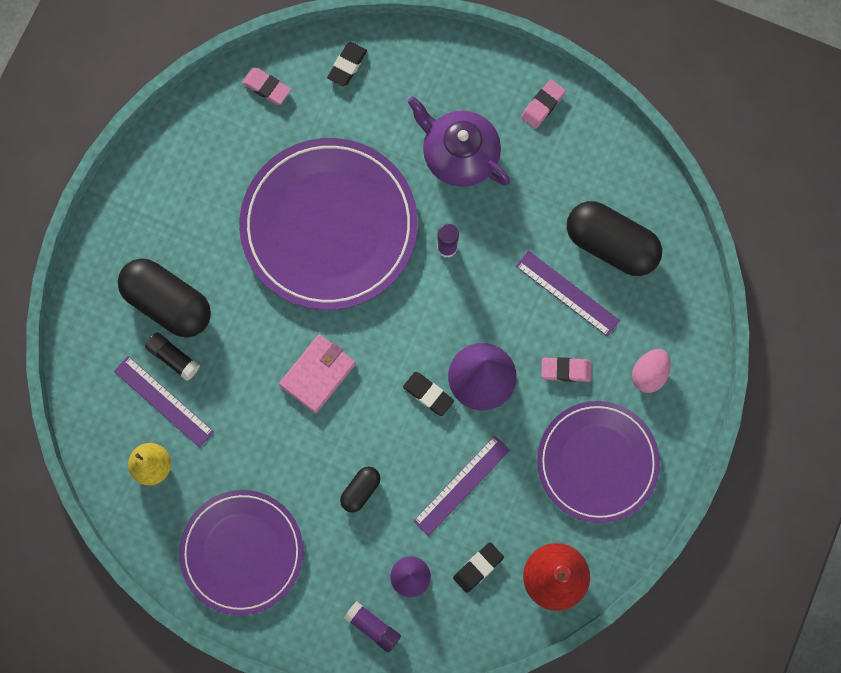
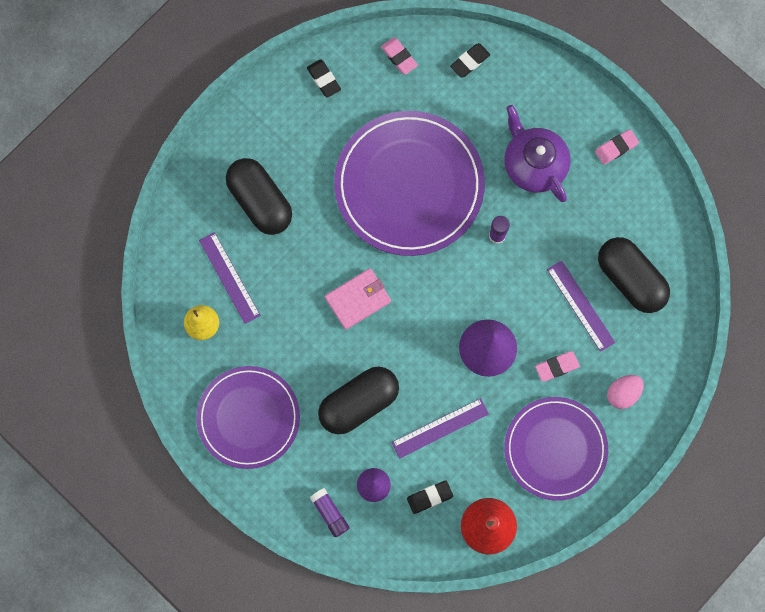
camera: 20 degrees right, 0 degrees up
black glue stick [145,332,200,381] -> none
black capsule [340,466,380,513] -> black capsule [318,367,399,434], size x2.06
black eraser [403,372,454,416] -> black eraser moved to [307,59,341,98]
pink eraser [541,357,592,382] -> pink eraser turned 45 degrees counterclockwise [535,351,580,382]

